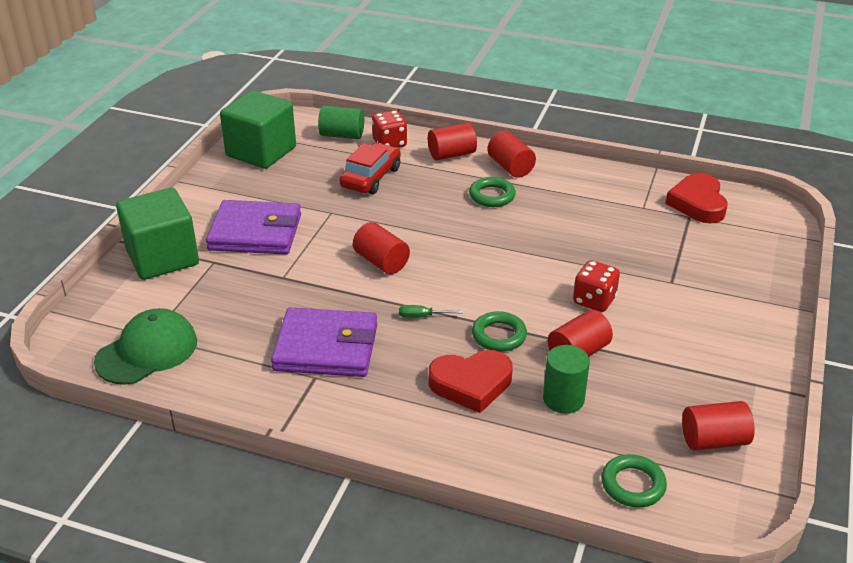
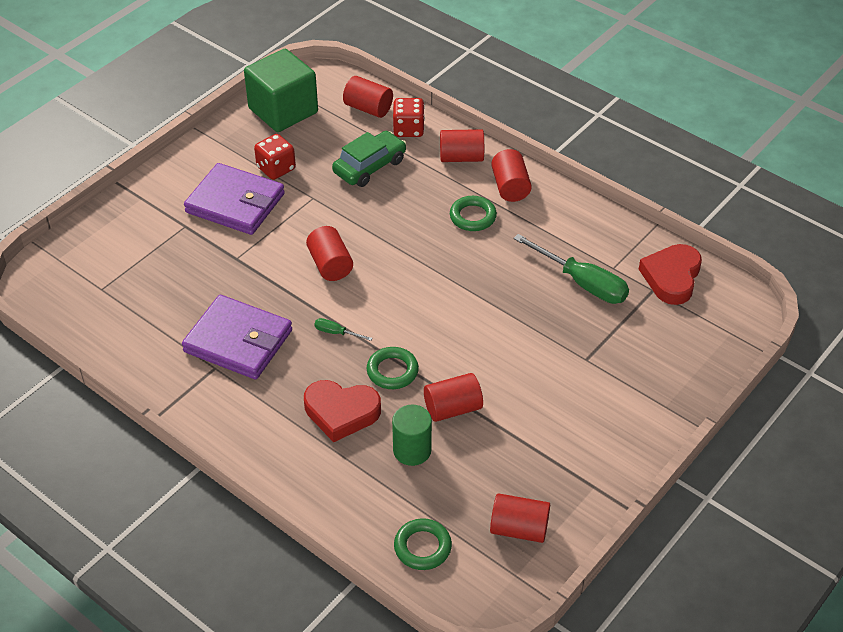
camera: 20 degrees right, 10 degrees up
green cap [94,308,197,385] -> none
green cube [116,188,199,280] -> none
green cylinder [318,105,364,139] -> red cylinder [343,76,393,118]
red car [339,143,401,194] -> green car [332,131,406,187]
red dice [573,260,620,312] -> red dice moved to [254,134,296,180]
none -> green screwdriver [513,234,629,304]

